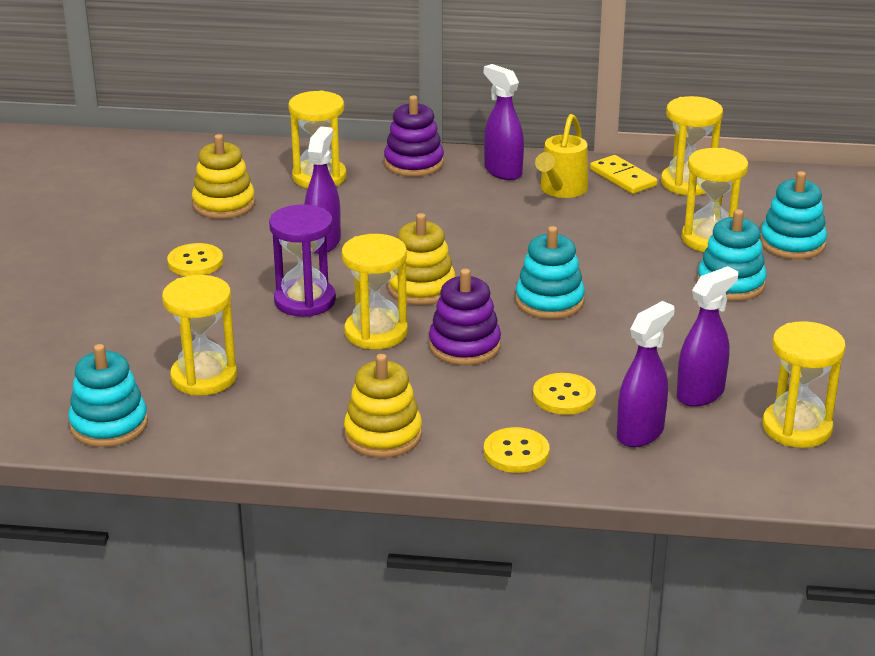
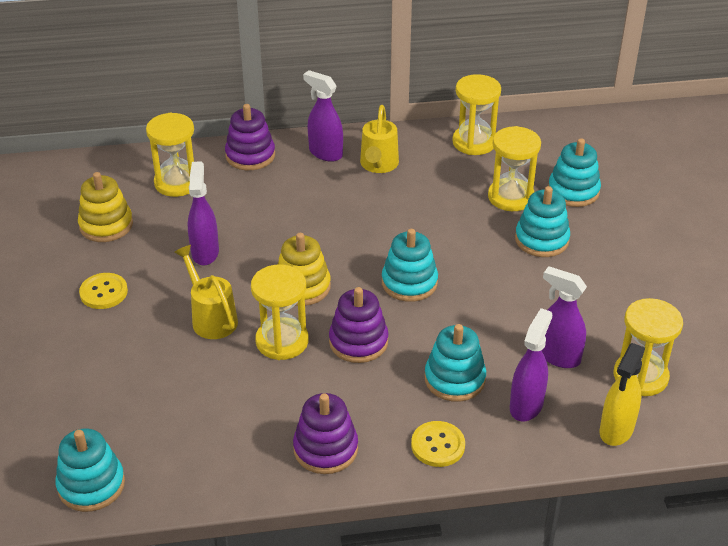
camera: 15 degrees left, 10 degrees up
yellow hourglass [162,275,237,395] -> none
purple hourglass [269,204,336,317] -> yellow watering can [174,245,238,339]
yellow stacking toy [344,354,422,458] -> purple stacking toy [293,393,358,474]
yellow button [533,373,596,415] -> turquoise stacking toy [425,324,486,402]
yellow domino [590,155,657,194] -> none
purple spray bottle [677,266,738,407] -> purple spray bottle turned 90 degrees counterclockwise [542,266,587,368]
none -> yellow spray bottle [600,343,645,446]

